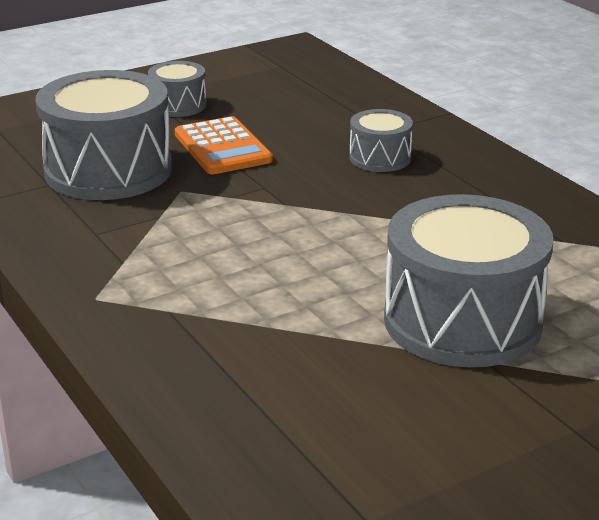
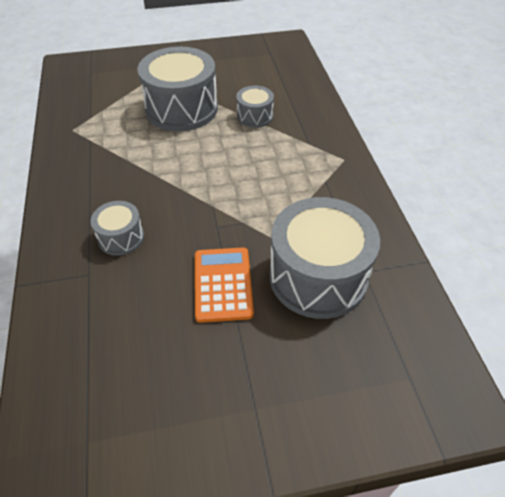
camera: 160 degrees left, 20 degrees up
grey drum [148,61,207,117] -> grey drum moved to [236,86,274,128]

